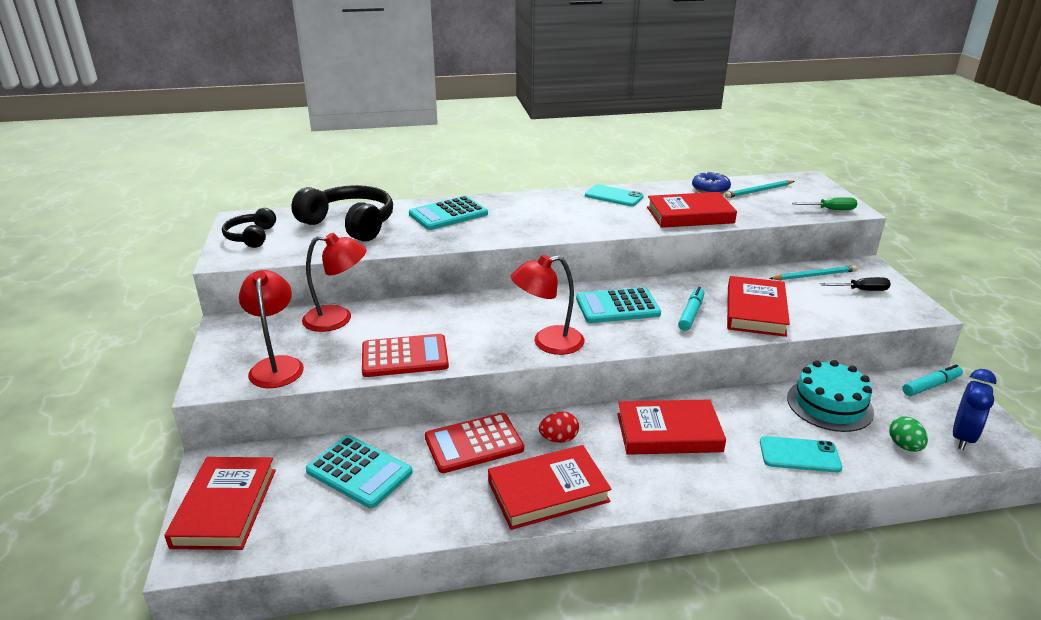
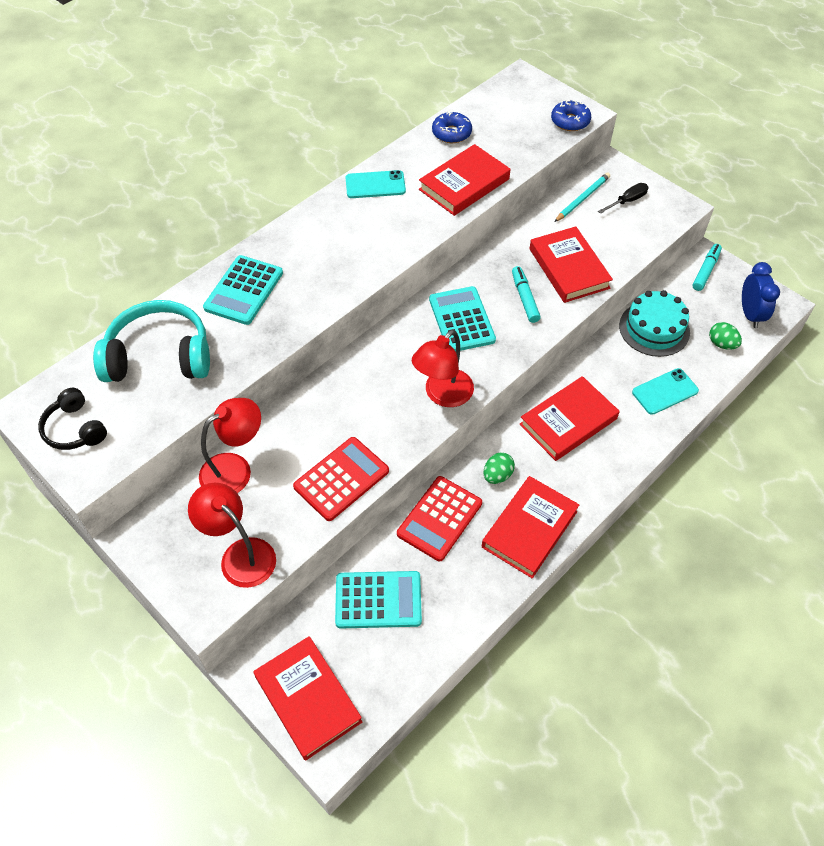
camera: 35 degrees left, 25 degrees up
black headphones [291,185,393,242] -> turquoise headphones [93,300,210,382]
red egg [539,412,579,443] -> green egg [483,452,515,484]
turquoise calculator [576,287,661,323] -> turquoise calculator turned 120 degrees clockwise [429,286,496,351]
turquoise pencil [725,180,794,198] -> none
green screwdriver [792,197,857,210] -> blue donut [551,100,591,131]

